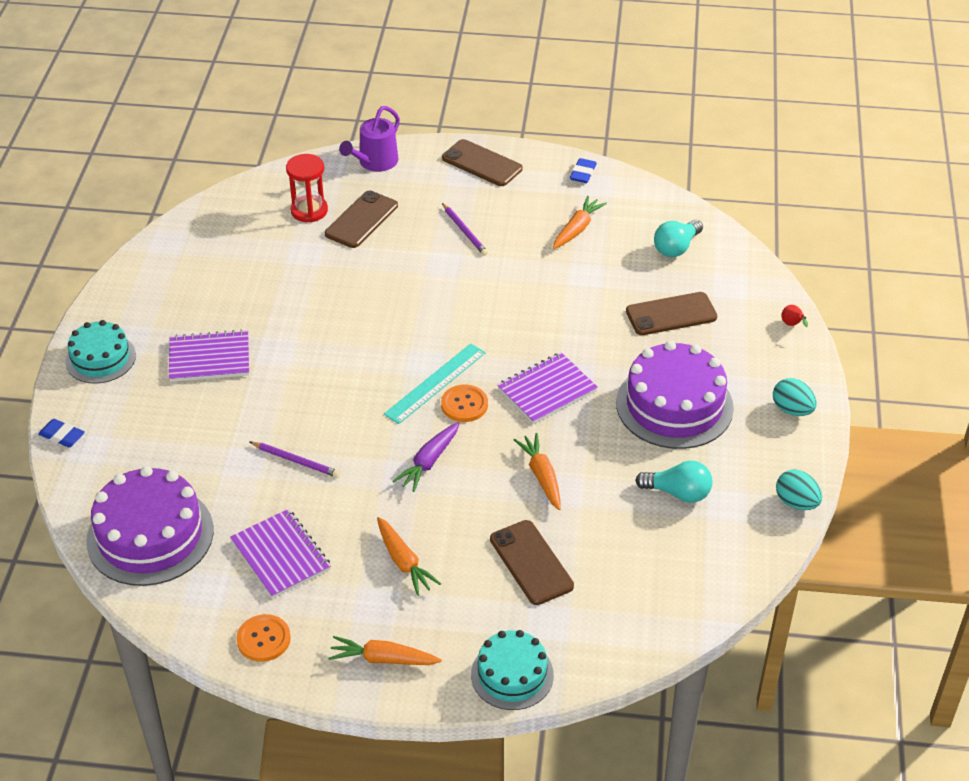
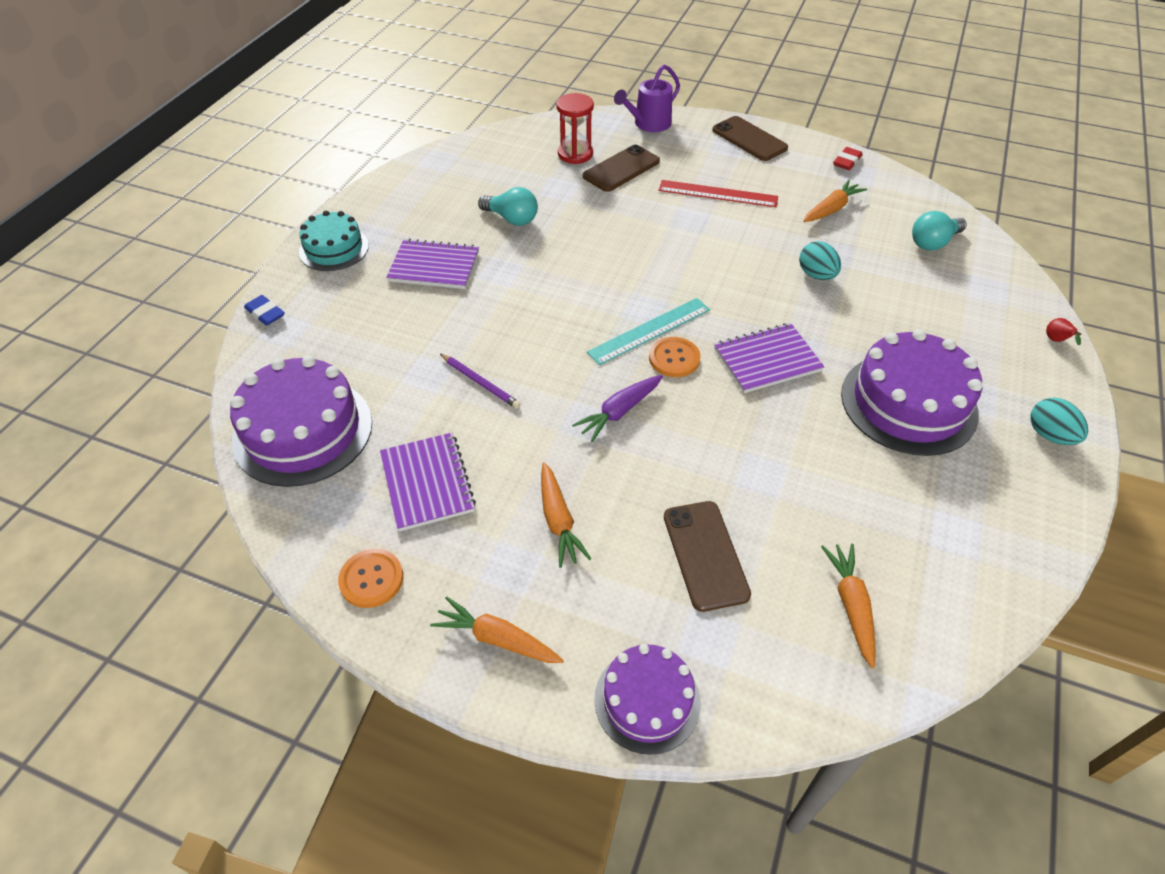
camera: 15 degrees right, 5 degrees up
purple pencil [442,203,488,256] -> red ruler [658,180,778,207]
turquoise cake [471,630,554,710] -> purple cake [594,644,701,755]
orange carrot [513,433,561,510] -> orange carrot moved to [821,544,876,668]
blue eraser [570,158,597,183] -> red eraser [833,147,862,170]
brown phone [626,292,717,335] -> none
turquoise light bulb [635,461,712,503] -> turquoise light bulb moved to [478,187,538,226]
turquoise egg [776,470,822,510] -> turquoise egg moved to [799,241,841,280]

